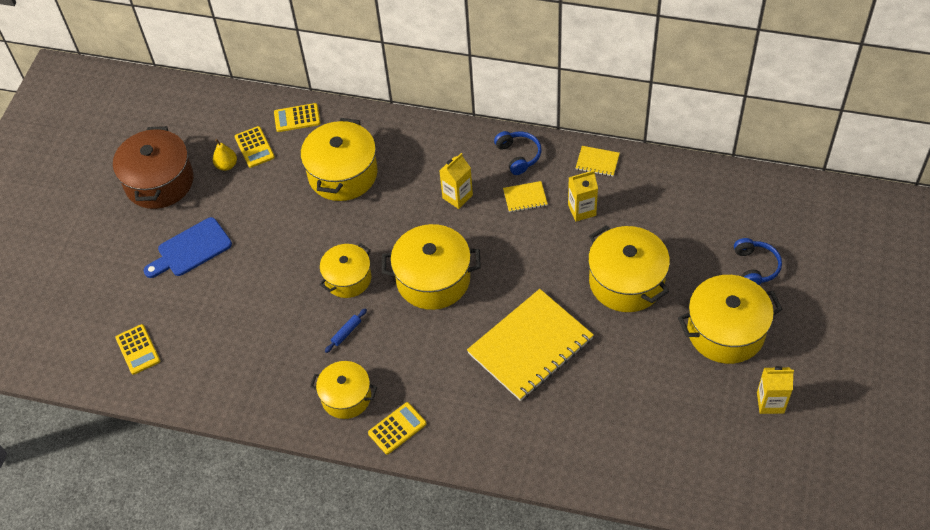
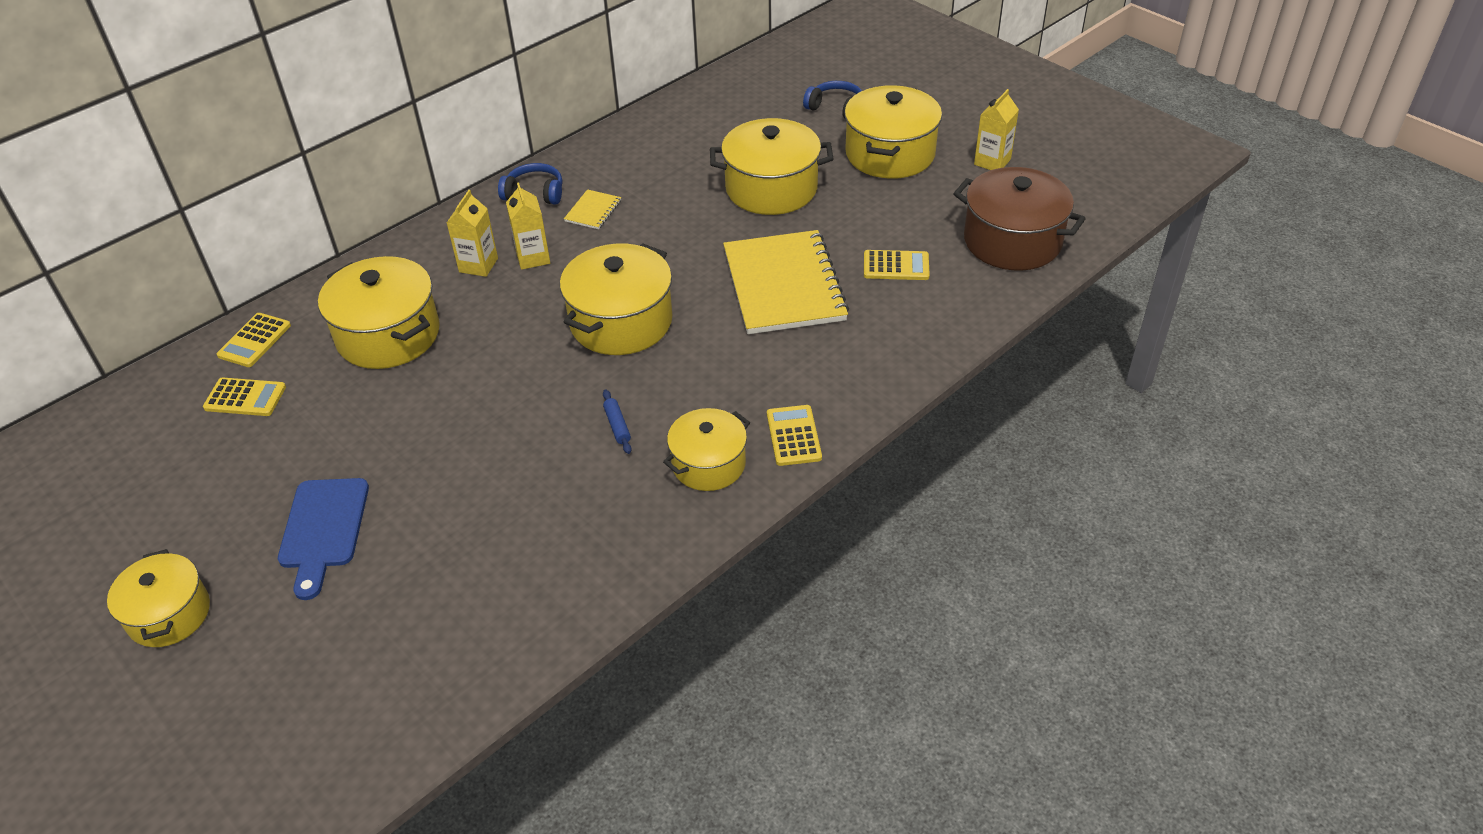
camera: 60 degrees left, 10 degrees down
brown pot [113,126,193,209] -> brown pot moved to [953,167,1086,271]
yellow calculator [115,324,160,375] -> yellow calculator moved to [864,250,930,280]
yellow pear [212,139,237,171] -> none
yellow pot [320,243,371,298] -> yellow pot moved to [107,549,210,647]
yellow carton [568,170,598,222] -> yellow carton moved to [447,190,498,277]
yellow notebook [576,146,620,177] -> none

